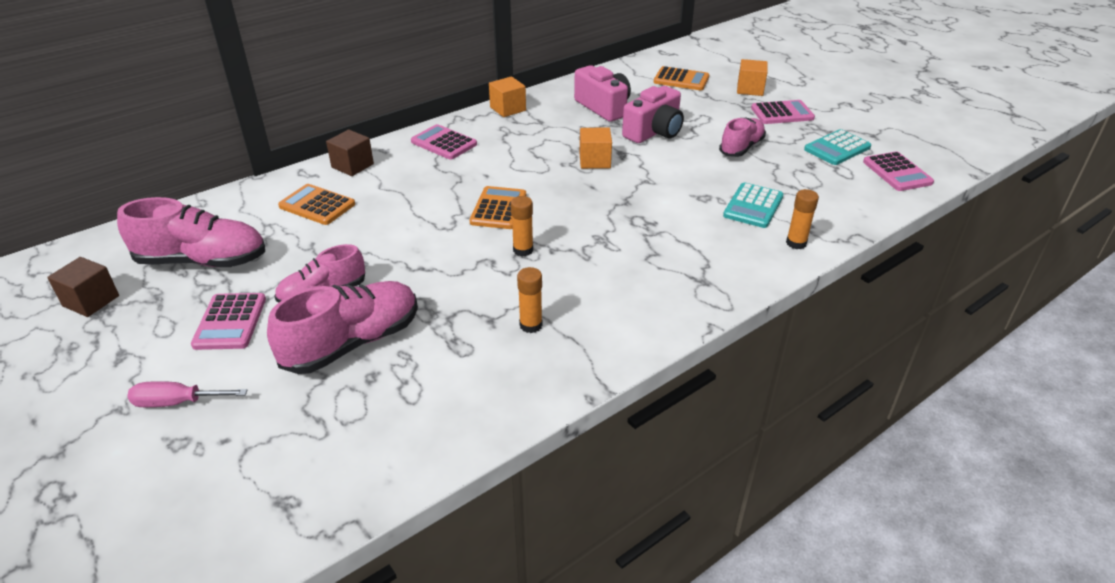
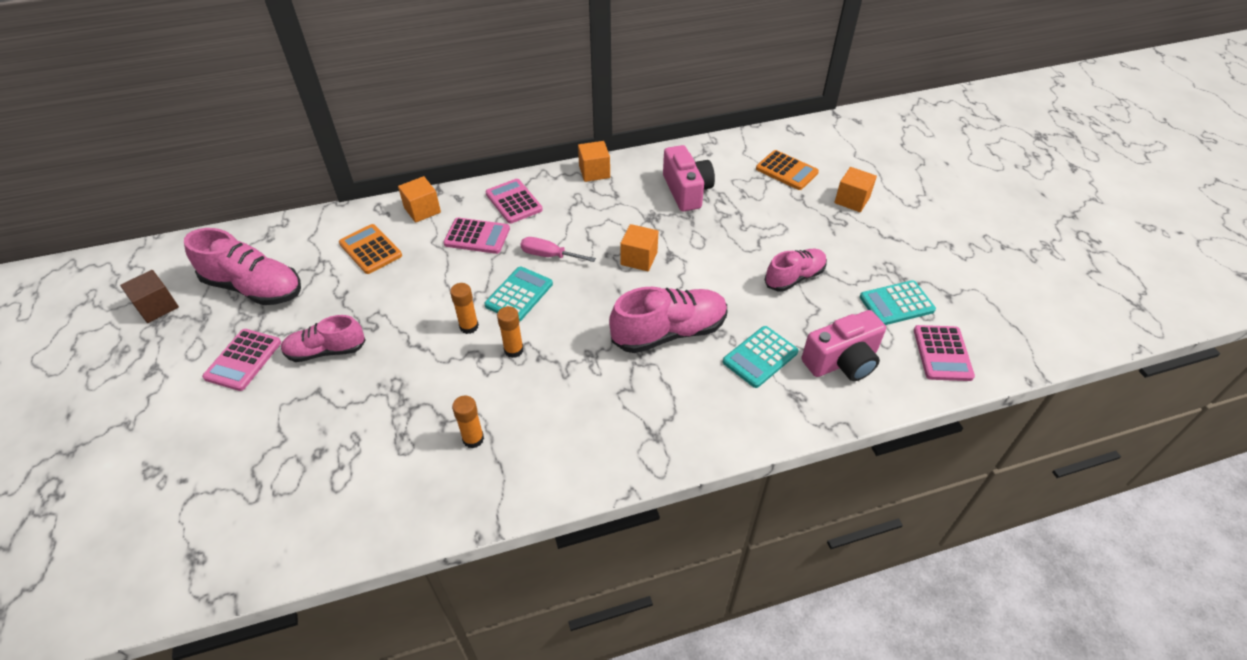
camera: 20 degrees right, 10 degrees up
pink screwdriver [127,381,247,407] -> pink screwdriver moved to [520,237,596,262]
pink shoe [267,281,418,374] -> pink shoe moved to [609,287,727,353]
brown cube [326,130,374,176] -> orange cube [398,176,441,223]
orange calculator [470,186,526,229] -> turquoise calculator [484,267,553,322]
pink camera [622,86,684,143] -> pink camera moved to [802,310,886,381]
pink calculator [751,100,815,124] -> pink calculator moved to [443,217,510,254]
orange glue stick [786,189,819,249] -> orange glue stick moved to [450,283,479,334]

